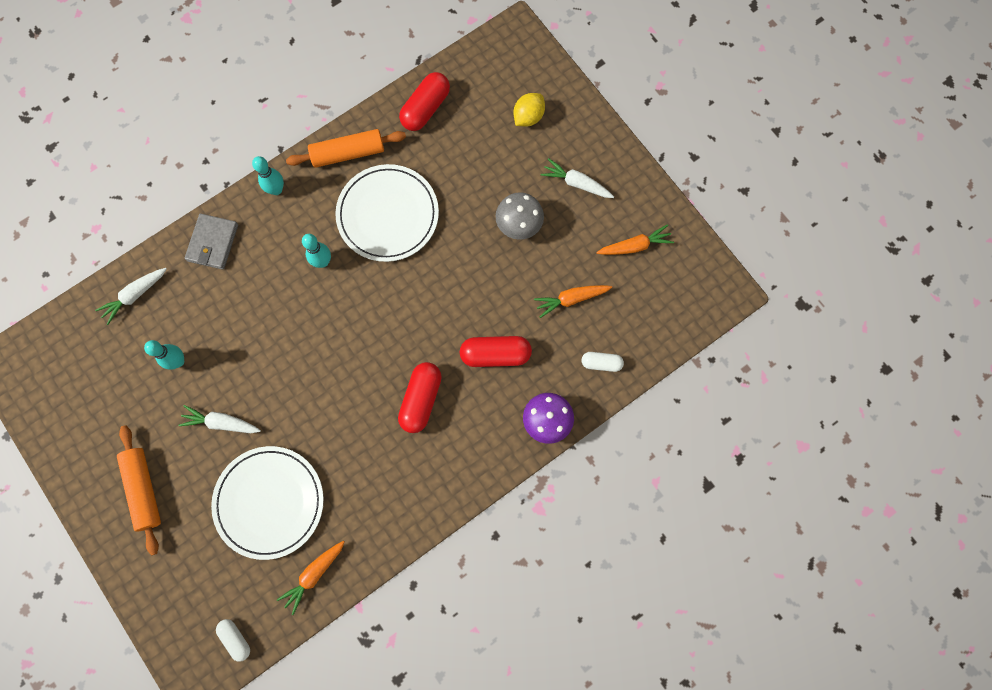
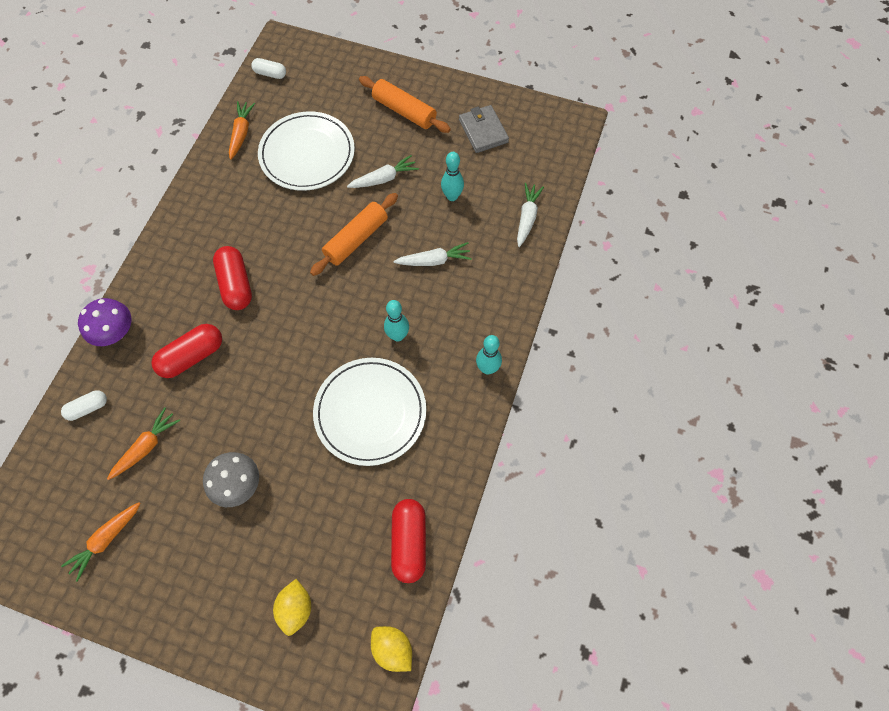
camera: 145 degrees right, 10 degrees down
grey wallet [185,214,238,270] -> grey wallet moved to [459,105,509,153]
orange rolling pin [286,129,406,168] -> orange rolling pin moved to [310,193,398,276]
white carrot [540,158,614,198] -> white carrot moved to [394,242,472,266]
none -> yellow lemon [371,626,412,672]

